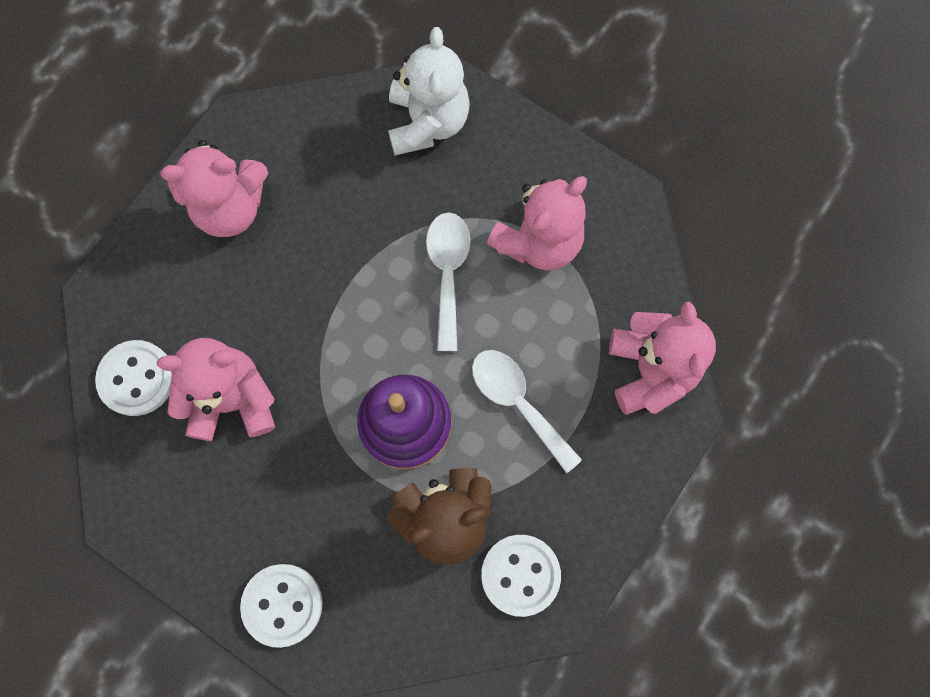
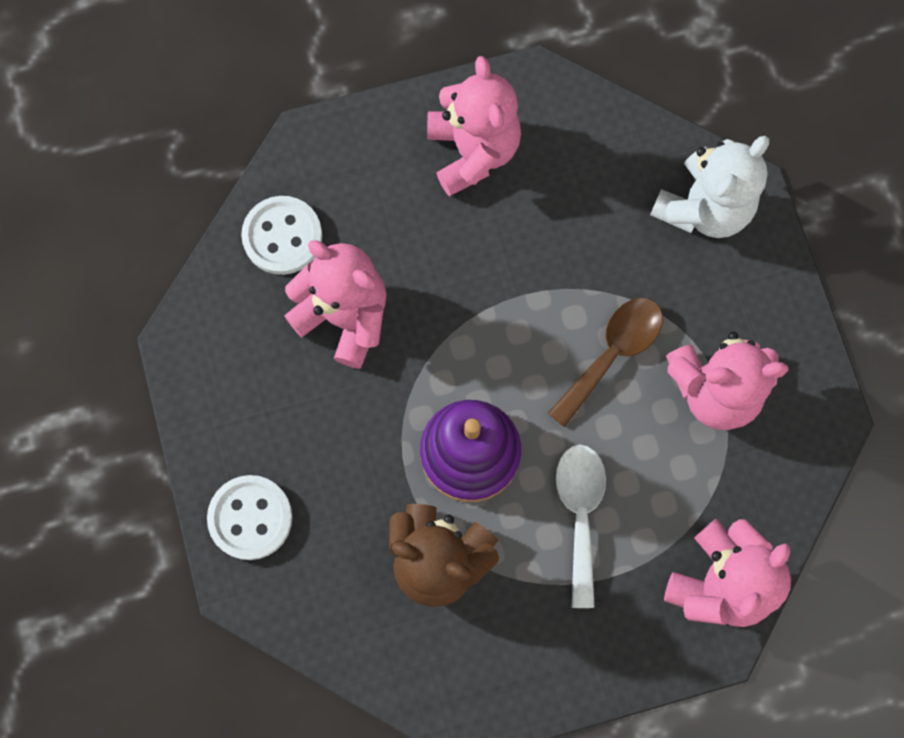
camera: 40 degrees right, 0 degrees up
pink teddy bear [160,140,268,237] -> pink teddy bear turned 135 degrees counterclockwise [427,56,521,196]
white spoon [426,212,470,351] -> brown spoon [547,298,663,428]
white button [481,535,561,617] -> none

